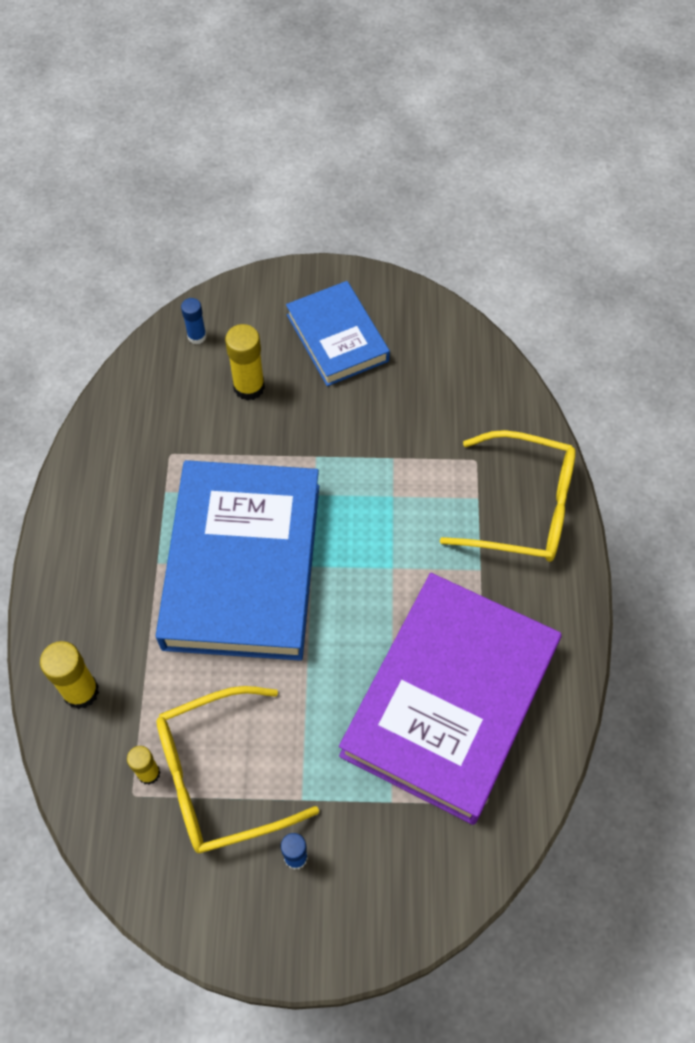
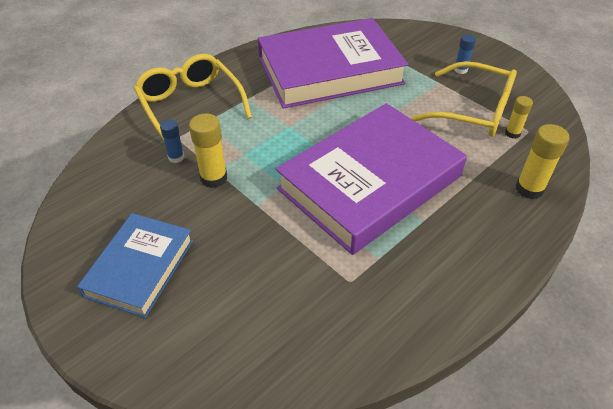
camera: 135 degrees left, 15 degrees down
blue book [156,460,319,661] -> purple book [275,103,467,255]
blue glue stick [181,298,206,344] -> blue glue stick moved to [160,119,184,163]
yellow glue stick [225,324,265,401] -> yellow glue stick moved to [189,113,227,188]

